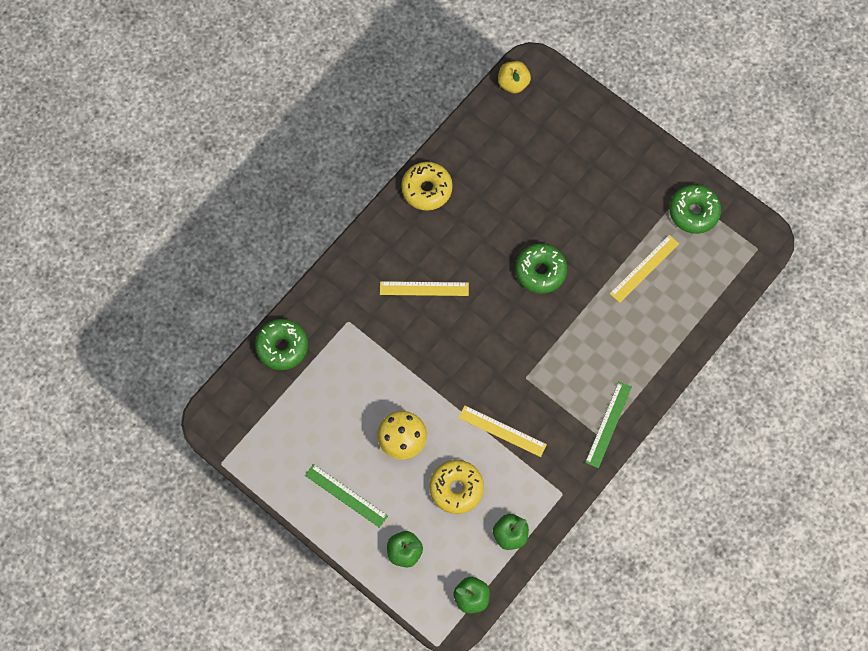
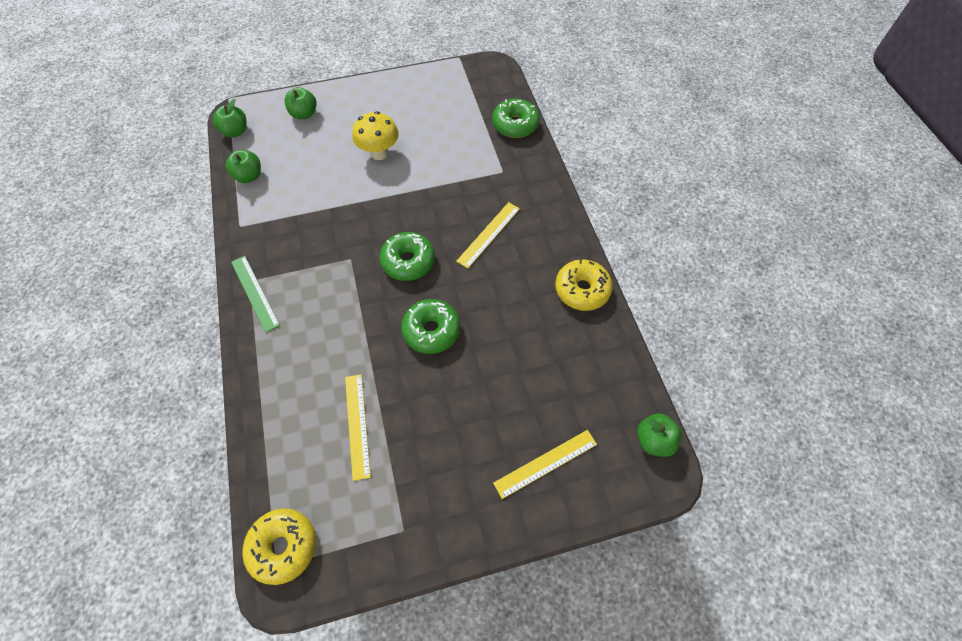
camera: 125 degrees right, 10 degrees down
green ruler [305,464,388,528] -> none
yellow donut [429,460,484,514] -> yellow donut moved to [242,508,316,585]
yellow ruler [458,405,547,457] -> yellow ruler moved to [493,430,597,499]
yellow apple [498,61,531,93] -> green apple [637,413,682,457]
green donut [669,185,721,234] -> green donut moved to [379,232,435,281]

